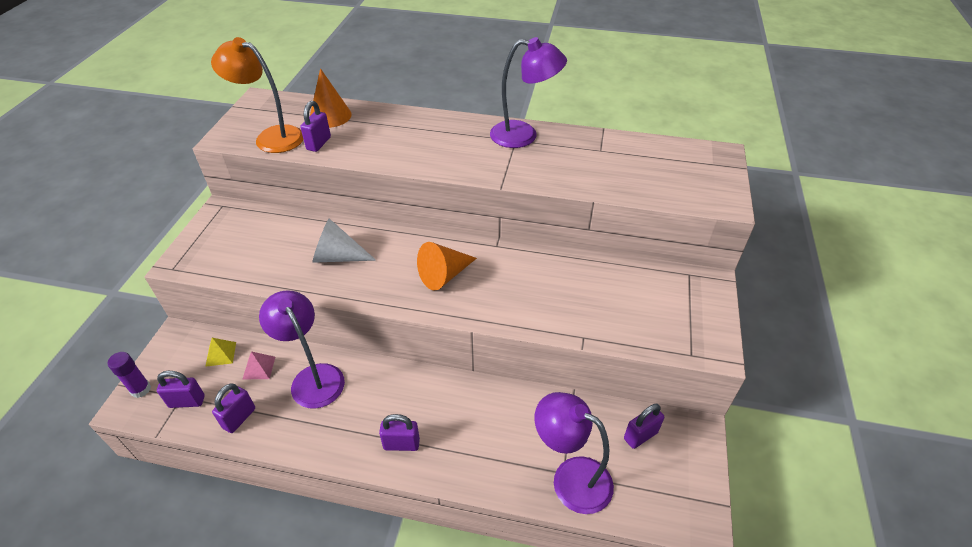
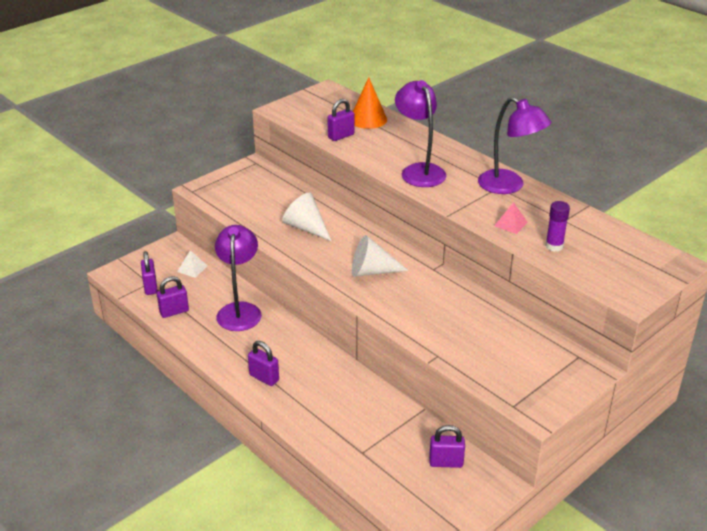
camera: 35 degrees right, 10 degrees down
purple glue stick [107,352,151,398] -> purple glue stick moved to [545,201,570,252]
purple padlock [157,371,205,408] -> purple padlock turned 45 degrees clockwise [141,251,158,295]
yellow pyramid [205,338,236,367] -> white pyramid [177,250,207,278]
orange lamp [211,37,303,153] -> none
pink pyramid [242,351,275,380] -> pink pyramid moved to [494,202,528,234]
orange cone [417,242,477,290] -> white cone [352,235,409,277]
purple lamp [535,392,614,514] -> purple lamp moved to [395,80,446,187]

